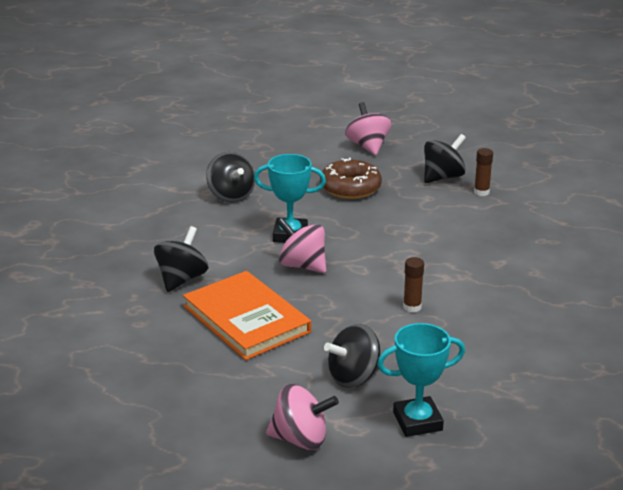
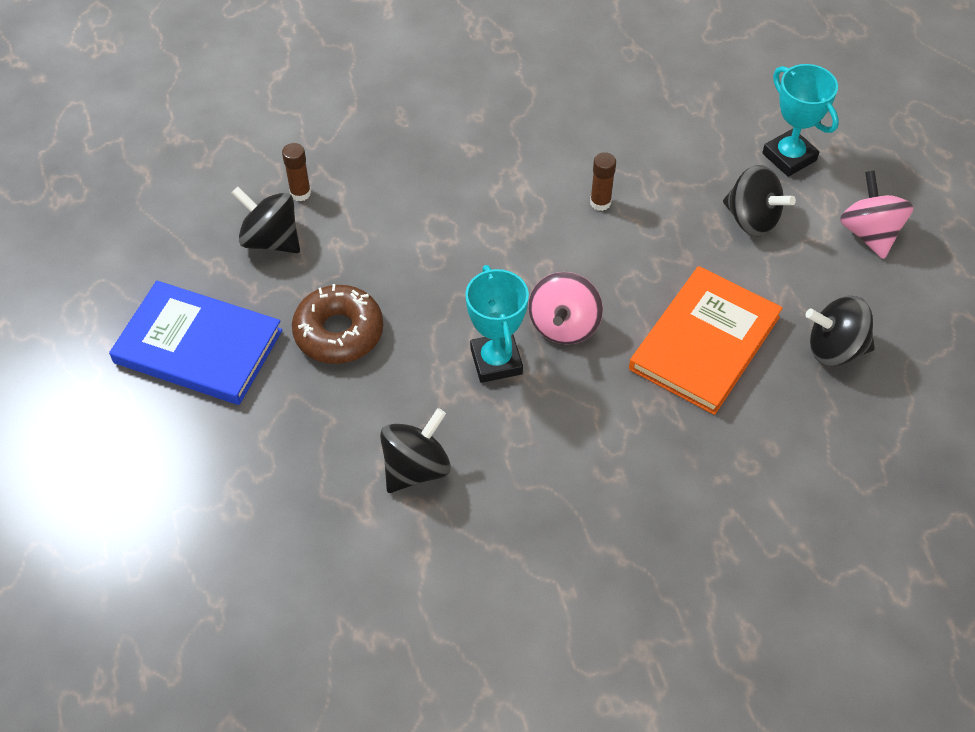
camera: 110 degrees left, 25 degrees up
black spinning top [154,226,208,292] -> black spinning top moved to [806,296,875,366]
pink spinning top [345,102,392,155] -> blue book [109,281,282,405]

